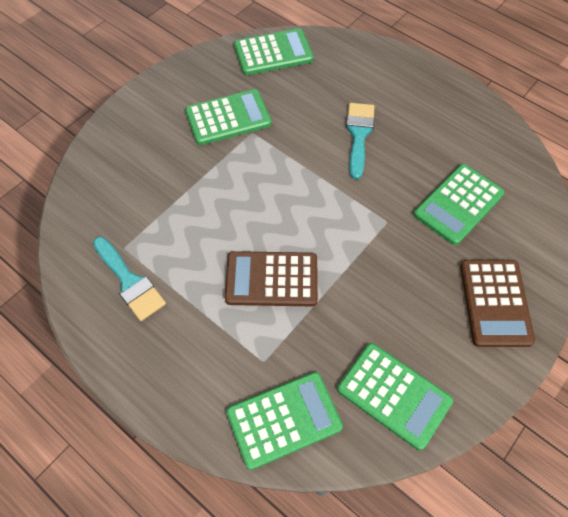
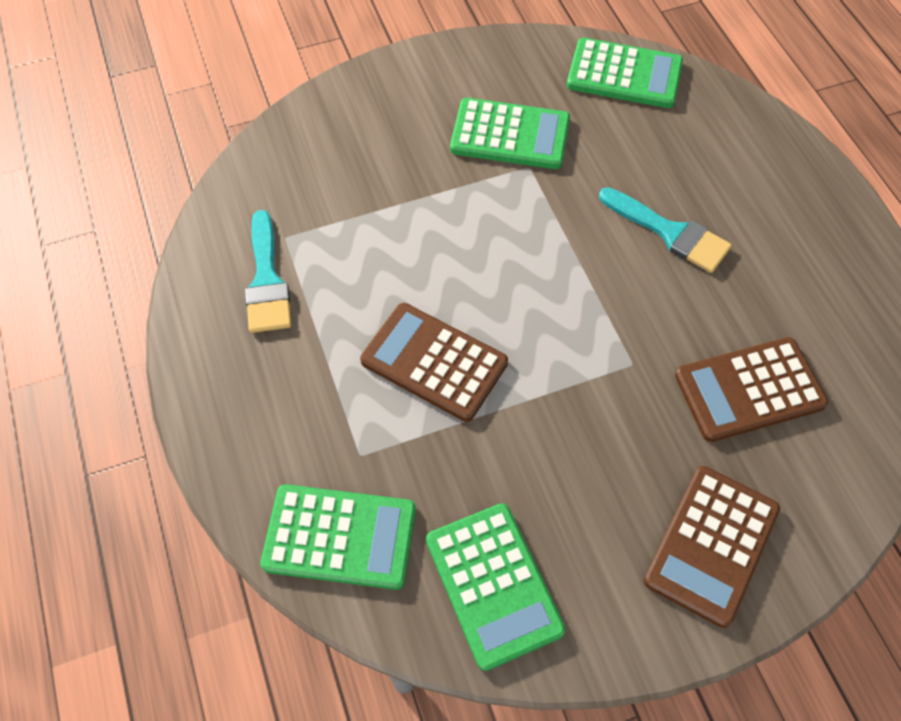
camera: 30 degrees right, 0 degrees up
turquoise brush [346,103,375,179] -> turquoise brush turned 90 degrees clockwise [599,187,732,273]
green calculator [414,164,504,245] -> brown calculator [675,337,828,442]

